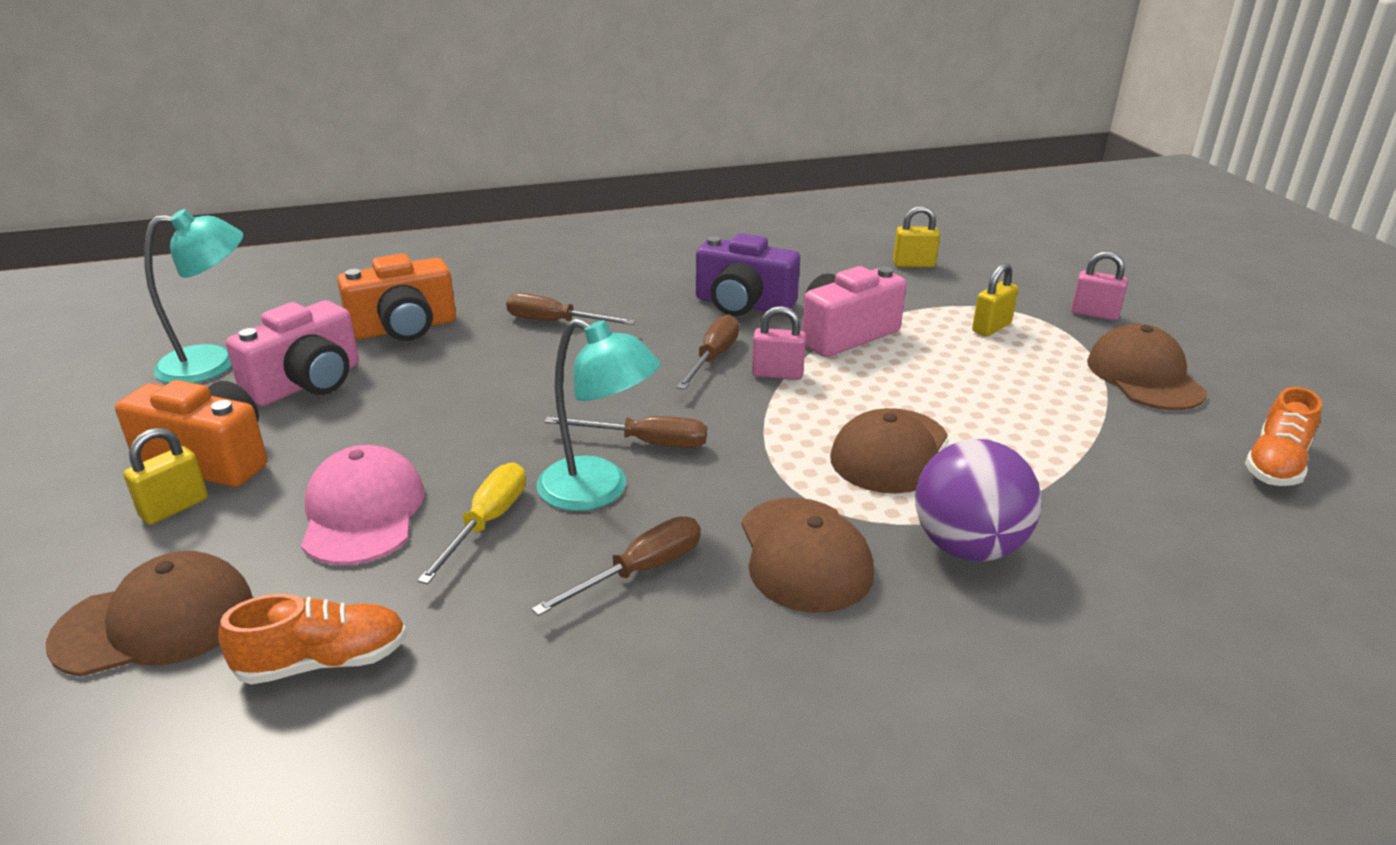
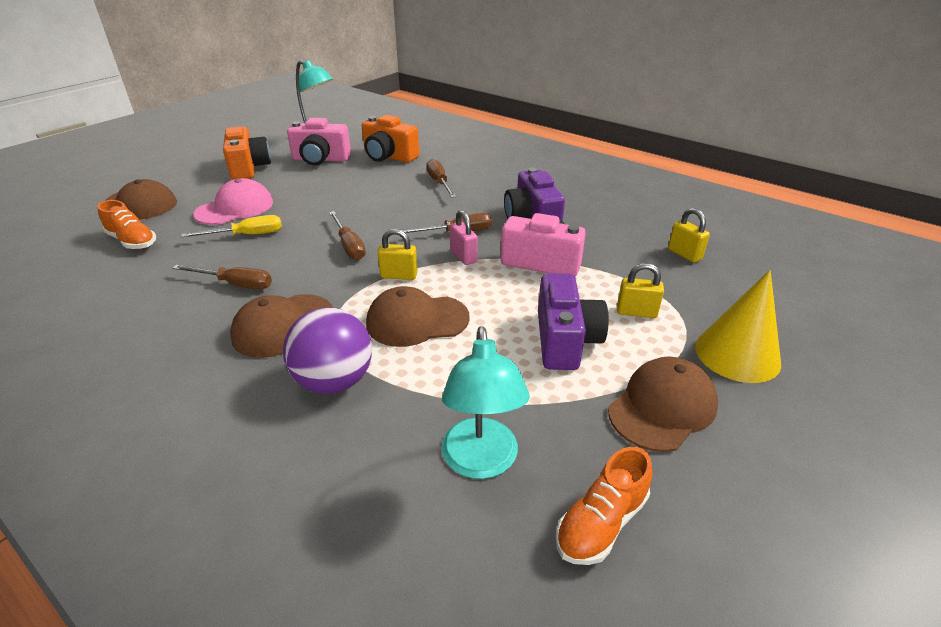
camera: 55 degrees right, 5 degrees up
yellow padlock [123,428,208,524] -> yellow padlock moved to [378,229,418,280]
turquoise lamp [537,318,661,511] -> turquoise lamp moved to [441,326,530,479]
pink padlock [1071,251,1128,321] -> yellow cone [695,270,781,383]
orange shoe [1245,387,1322,486] -> orange shoe turned 45 degrees counterclockwise [556,447,652,565]
none -> purple camera [538,273,609,370]

